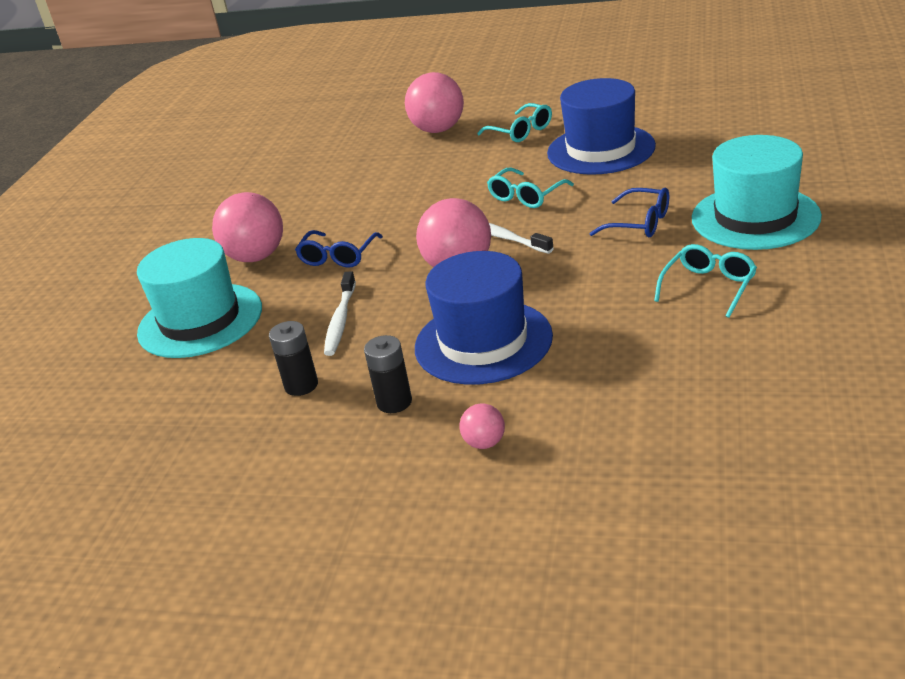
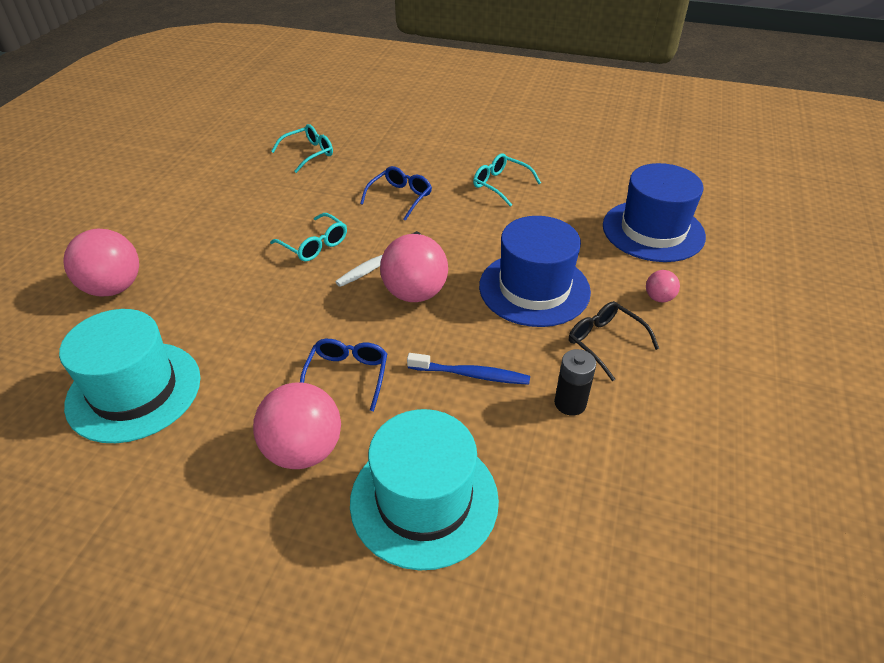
camera: 90 degrees left, 10 degrees up
blue glasses [295,230,383,268] -> blue glasses turned 105 degrees counterclockwise [300,339,387,411]
white toothbrush [324,271,356,356] -> blue toothbrush [407,353,530,385]
black battery [364,335,412,413] -> black glasses [569,301,659,381]
turquoise glasses [477,103,552,142] -> turquoise glasses moved to [271,124,333,173]
blue hat [547,78,656,175] -> blue hat moved to [603,163,706,262]
turquoise hat [692,135,822,250] -> turquoise hat moved to [59,309,201,443]

